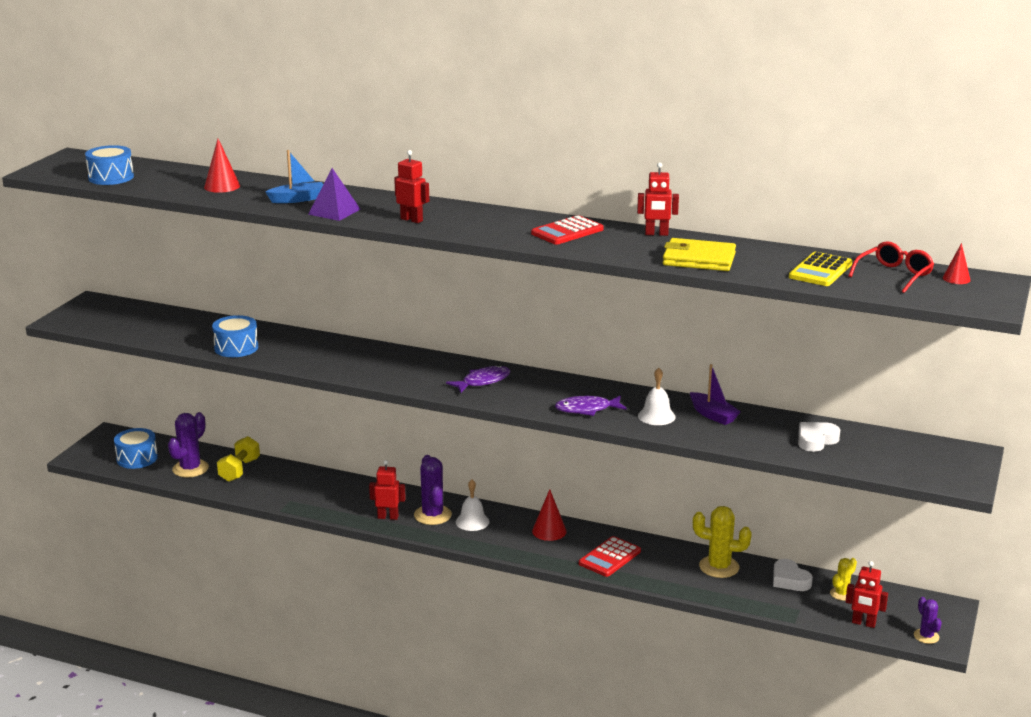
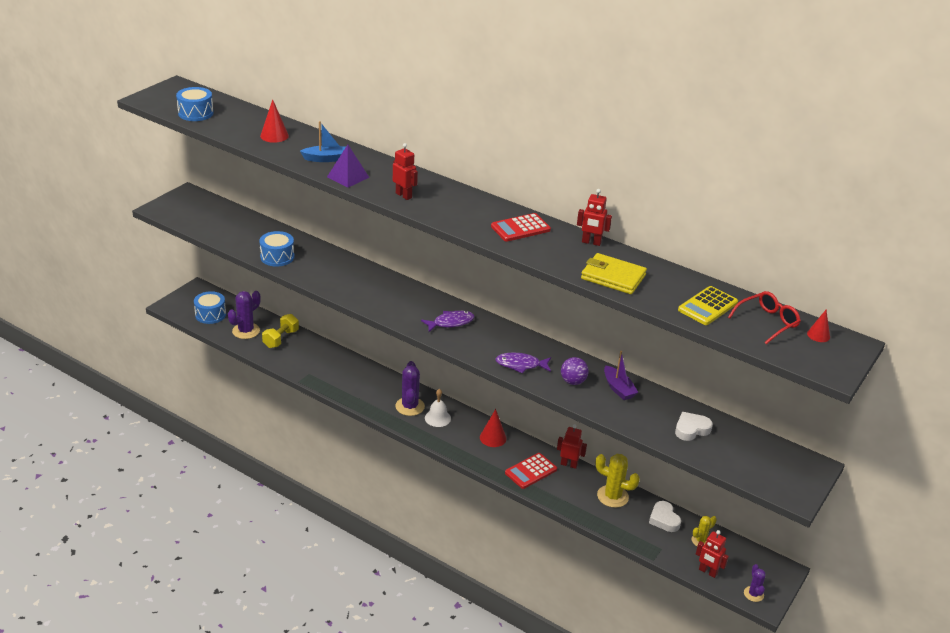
camera: 10 degrees right, 10 degrees up
red robot [369,460,406,520] -> red robot moved to [557,424,587,469]
white bell [638,368,675,425] -> purple ball [561,357,589,385]

